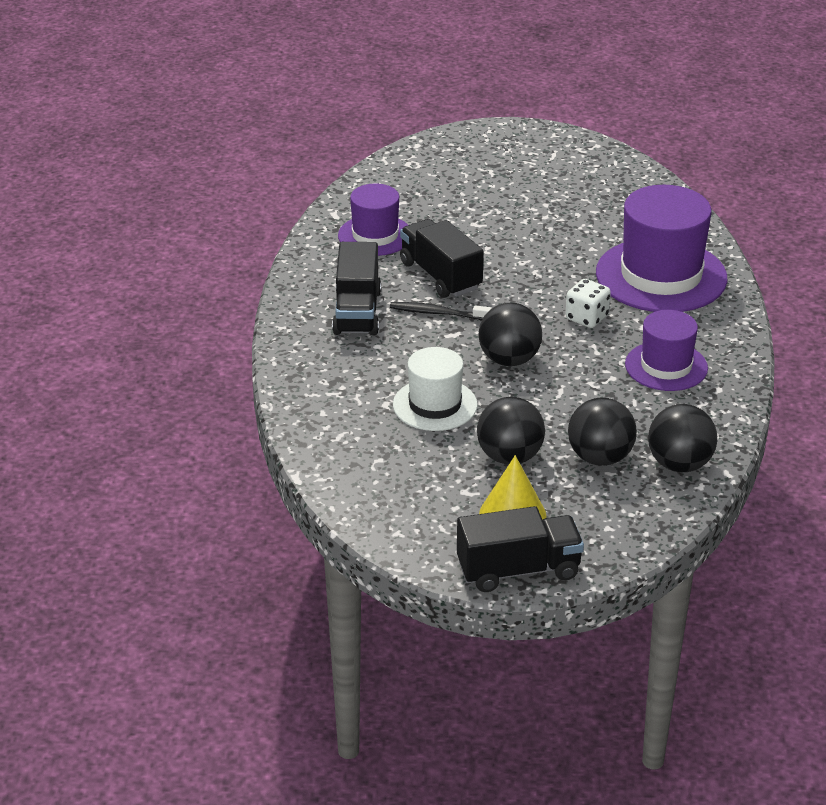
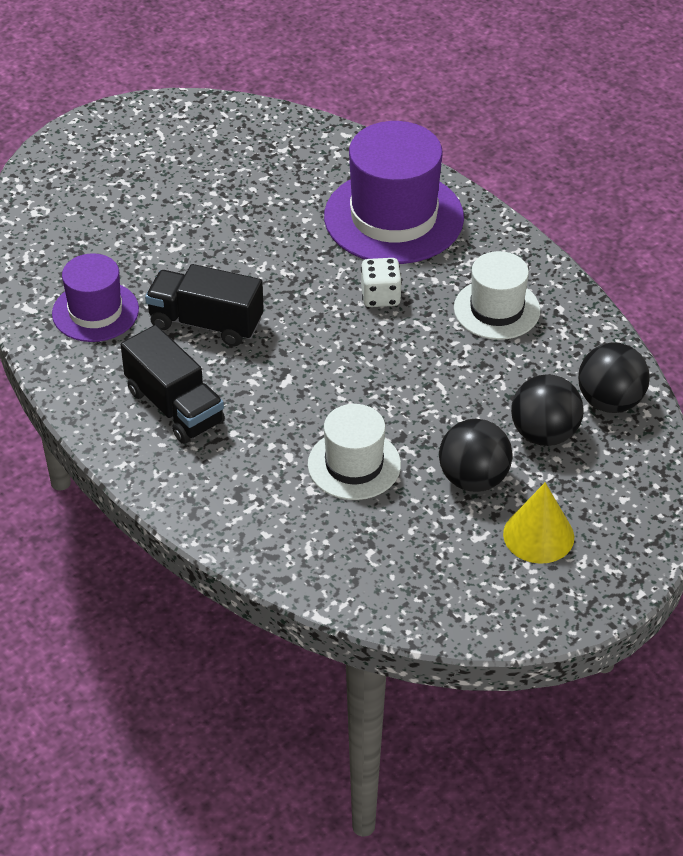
camera: 40 degrees left, 10 degrees up
black toothbrush [390,302,492,320] -> none
black truck [457,506,584,592] -> none
black ball [478,303,542,366] -> none
purple hat [625,310,708,391] -> white hat [454,251,540,340]

